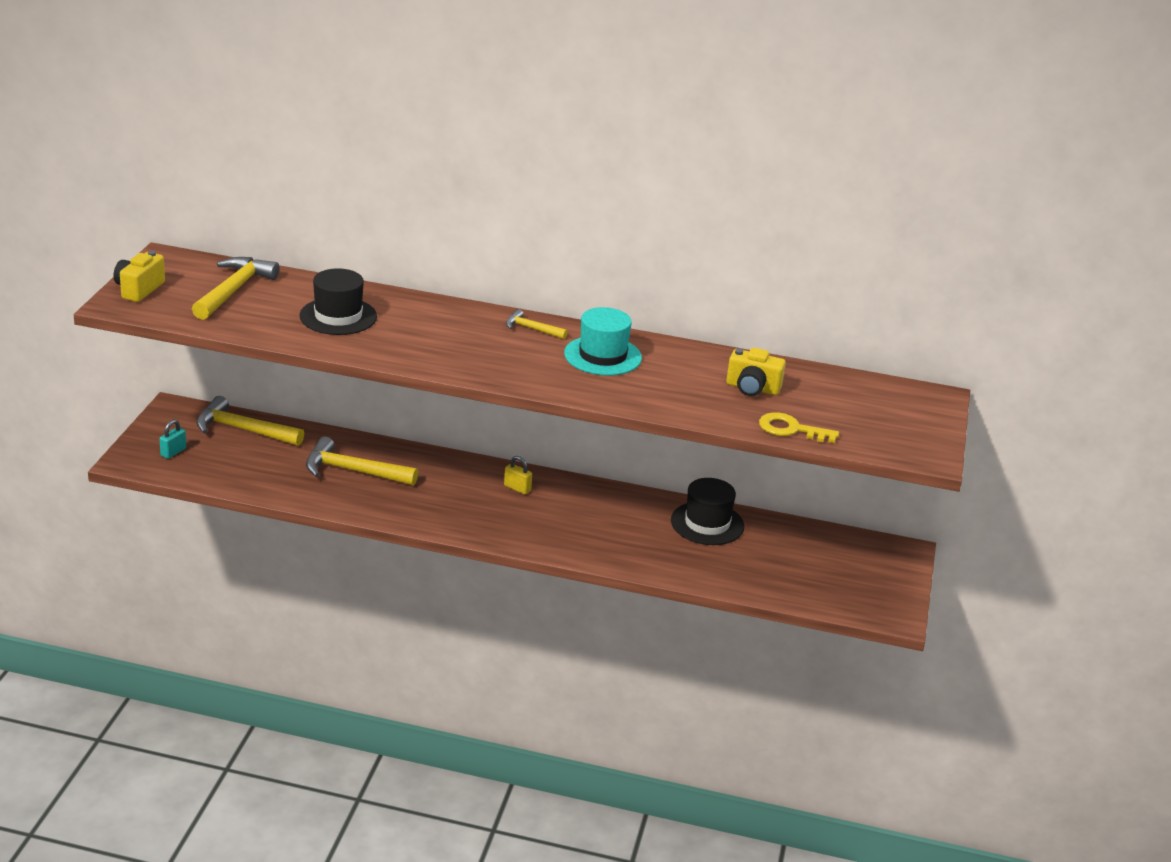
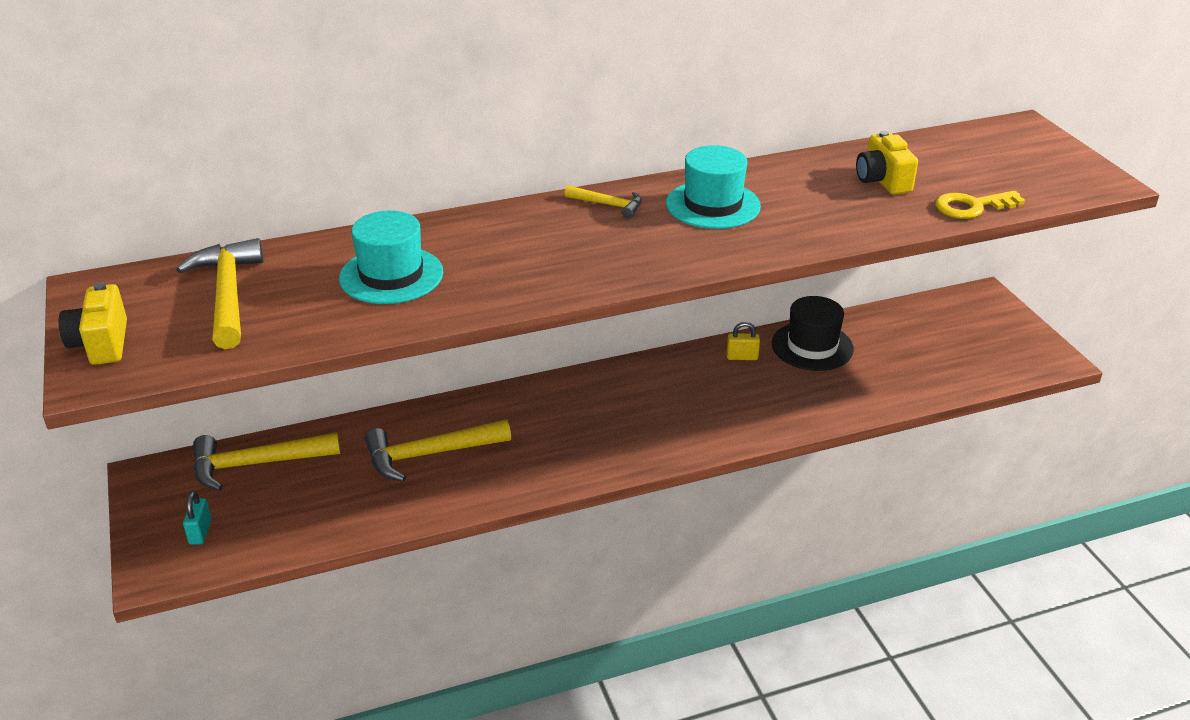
camera: 30 degrees left, 5 degrees up
black hat [300,268,377,335] -> turquoise hat [339,211,443,304]
yellow padlock [504,456,532,494] -> yellow padlock moved to [726,322,760,360]
yellow hammer [506,309,568,339] -> yellow hammer turned 150 degrees counterclockwise [565,185,642,218]
yellow camera [726,348,786,396] -> yellow camera turned 90 degrees clockwise [856,131,918,195]

